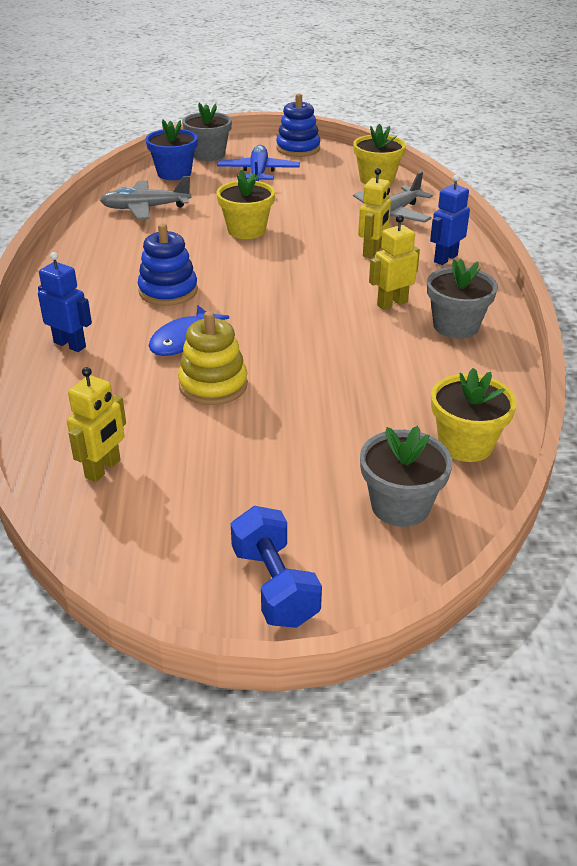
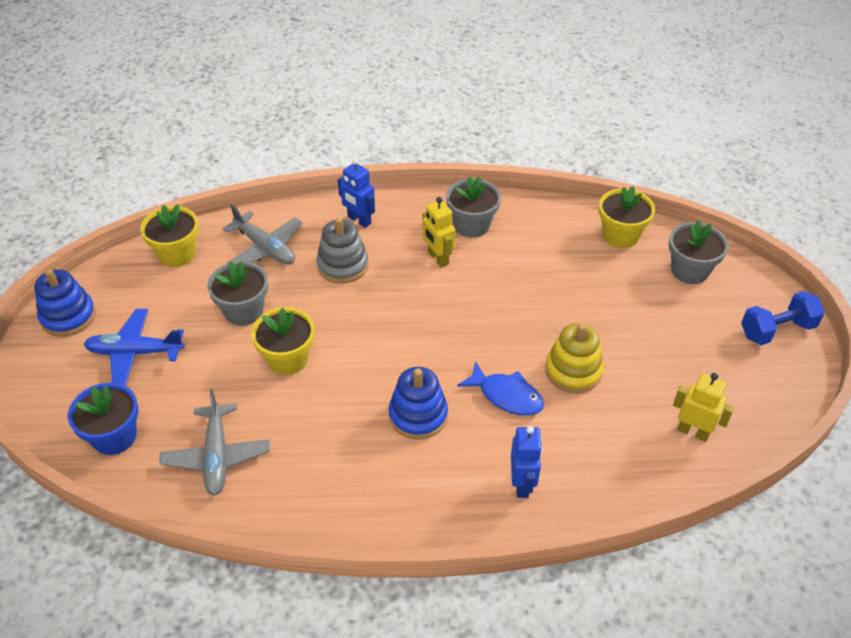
camera: 90 degrees left, 10 degrees up
blue robot [38,252,92,352] -> blue robot turned 150 degrees clockwise [511,426,542,498]
grey flower pot [182,103,232,161] -> grey flower pot moved to [207,261,268,326]
yellow robot [358,168,391,258] -> grey stacking toy [317,217,369,284]

